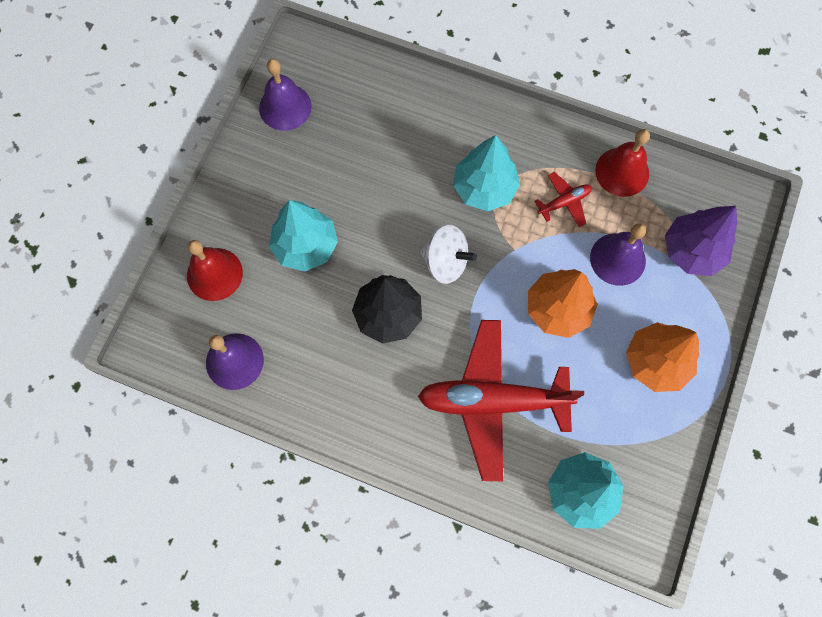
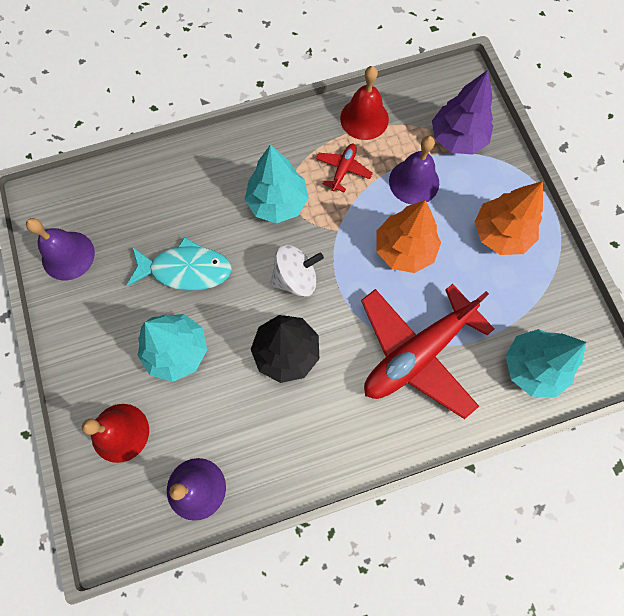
camera: 40 degrees left, 0 degrees up
none -> turquoise fish [127,237,232,291]

